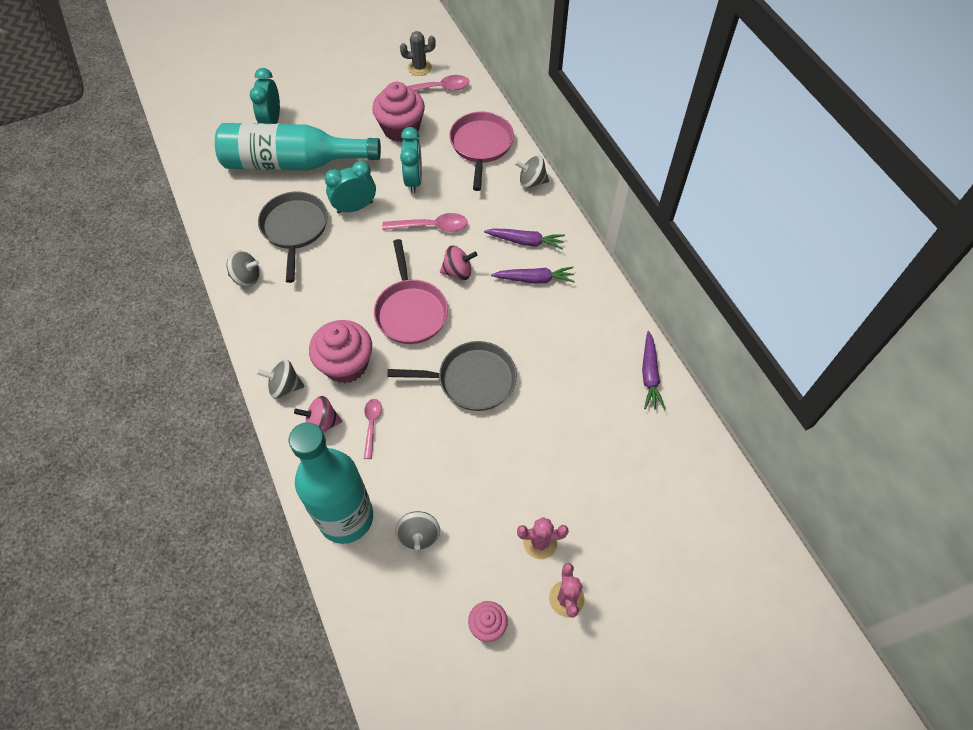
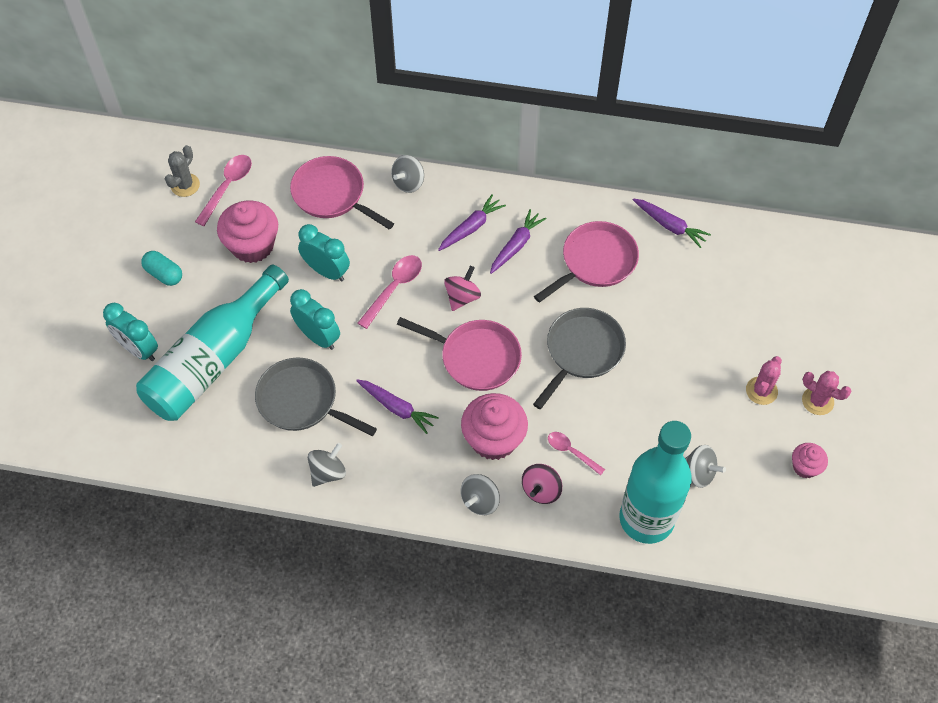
camera: 55 degrees left, 0 degrees up
turquoise clock [325,161,376,214] -> turquoise clock turned 120 degrees clockwise [290,289,340,350]
none -> turquoise capsule [141,251,182,286]
none -> purple carrot [356,379,439,434]
none -> pink pan [534,221,639,303]

